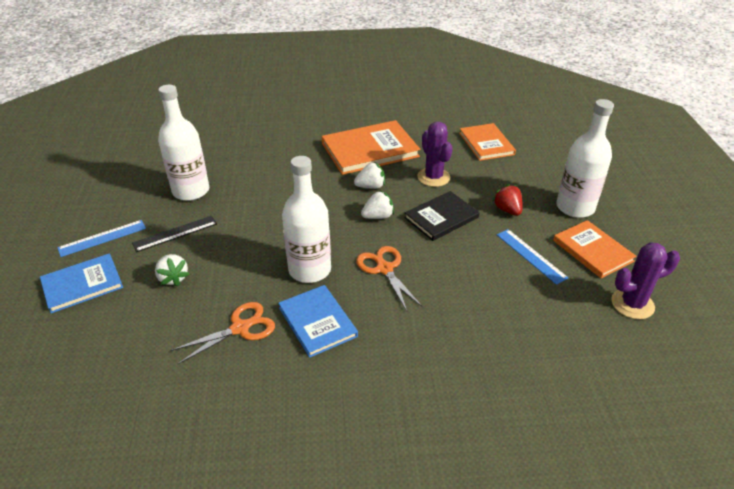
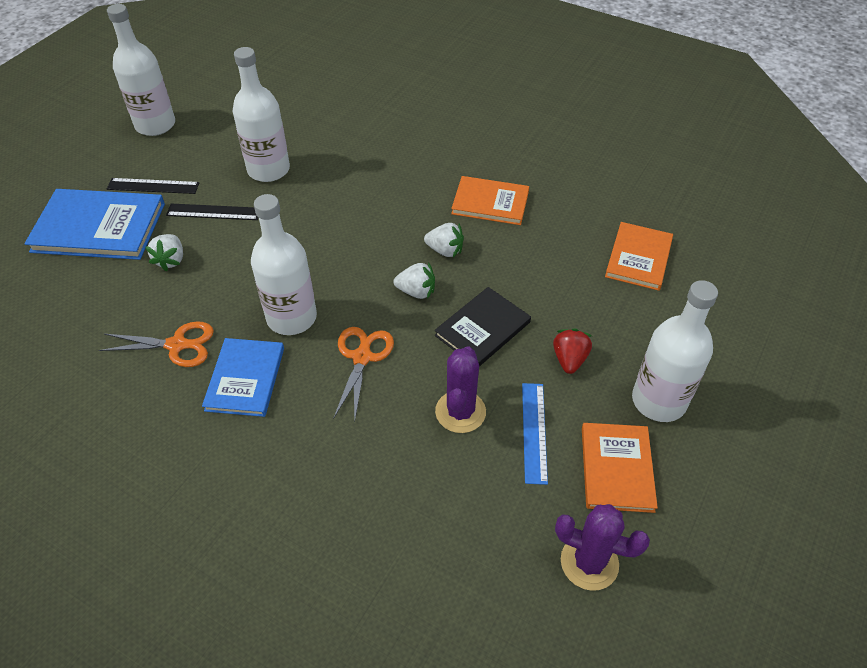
camera: 35 degrees right, 10 degrees up
blue book [40,253,123,313] -> blue book [24,189,165,260], size x1.55
blue ruler [57,220,146,257] -> black ruler [107,178,199,194]
orange book [322,120,420,175] -> orange book [451,176,529,225], size x0.65
black book [404,191,480,241] -> black book turned 45 degrees counterclockwise [435,287,531,367]
purple cactus [417,122,452,187] -> purple cactus moved to [435,346,486,433]
none -> white bottle [107,4,175,136]

